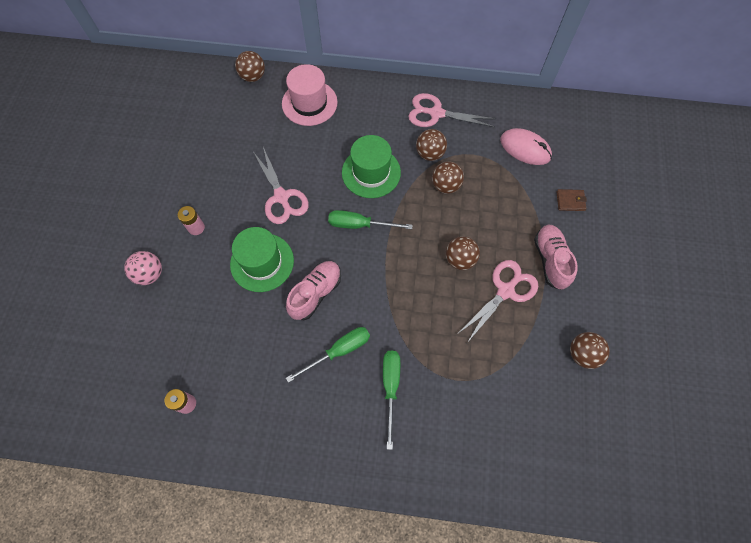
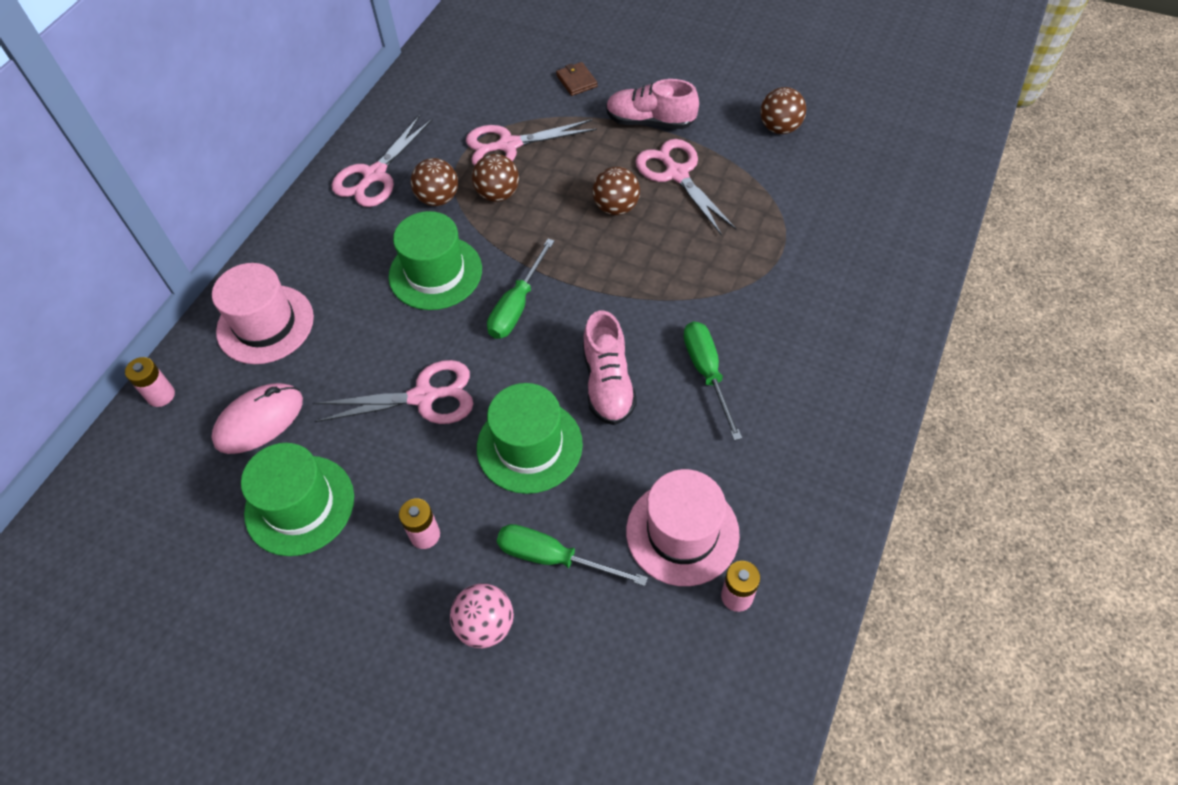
camera: 70 degrees left, 10 degrees down
brown ball [235,51,265,82] -> pink battery [125,357,175,407]
pink shoe [286,261,341,320] -> pink shoe turned 150 degrees counterclockwise [583,310,637,425]
green screwdriver [383,351,400,450] -> green screwdriver moved to [497,524,648,586]
pink mouse [500,128,552,165] -> pink mouse moved to [211,383,303,454]
brown wallet [557,189,587,211] -> brown wallet turned 45 degrees counterclockwise [556,62,598,96]
none -> green hat [241,443,354,556]
none -> pink scissors [466,119,597,166]
none -> pink hat [626,469,740,586]

